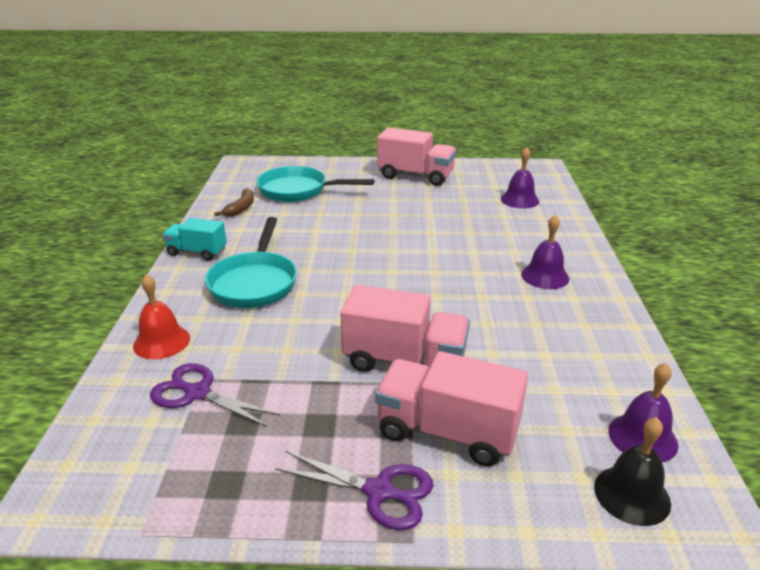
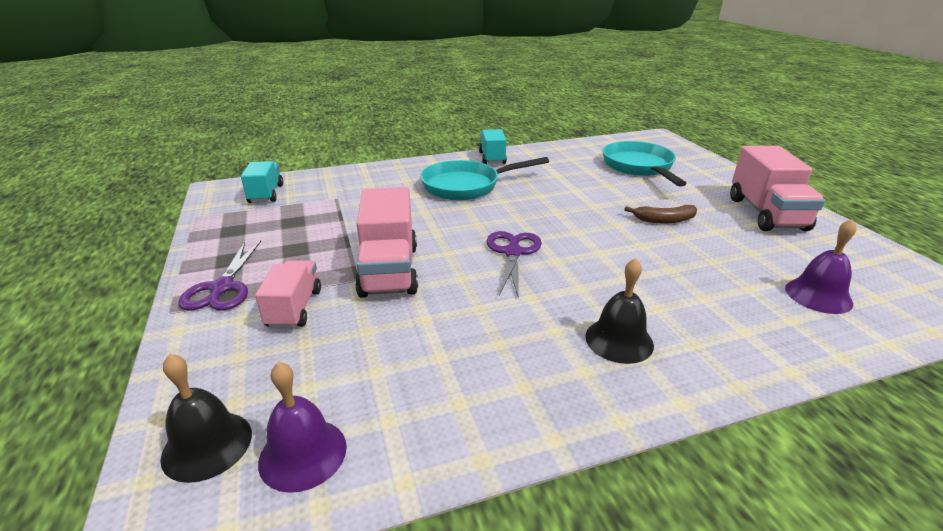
camera: 70 degrees right, 0 degrees up
red bell [133,274,190,359] -> none
purple scissors [150,363,281,427] -> purple scissors moved to [486,231,542,298]
brown banana [214,188,254,217] -> brown banana moved to [624,205,697,223]
pink truck [375,351,528,466] -> pink truck [255,260,321,329], size x0.62
purple bell [521,215,569,289] -> black bell [585,258,654,364]
none -> turquoise truck [241,161,283,203]

